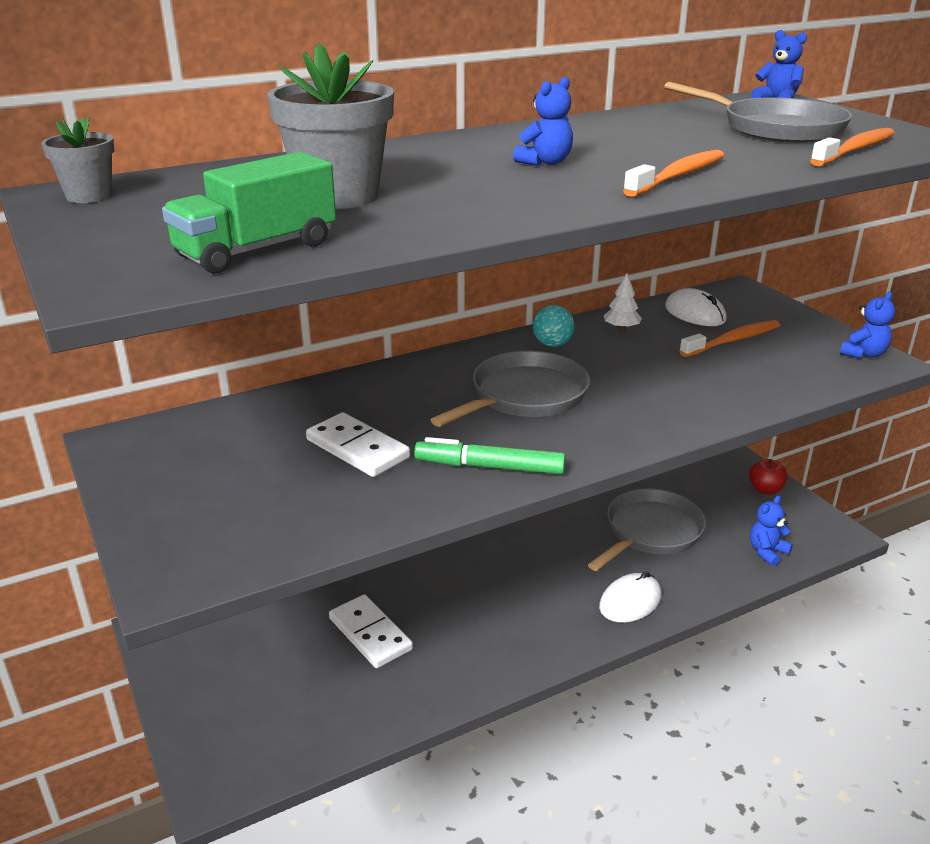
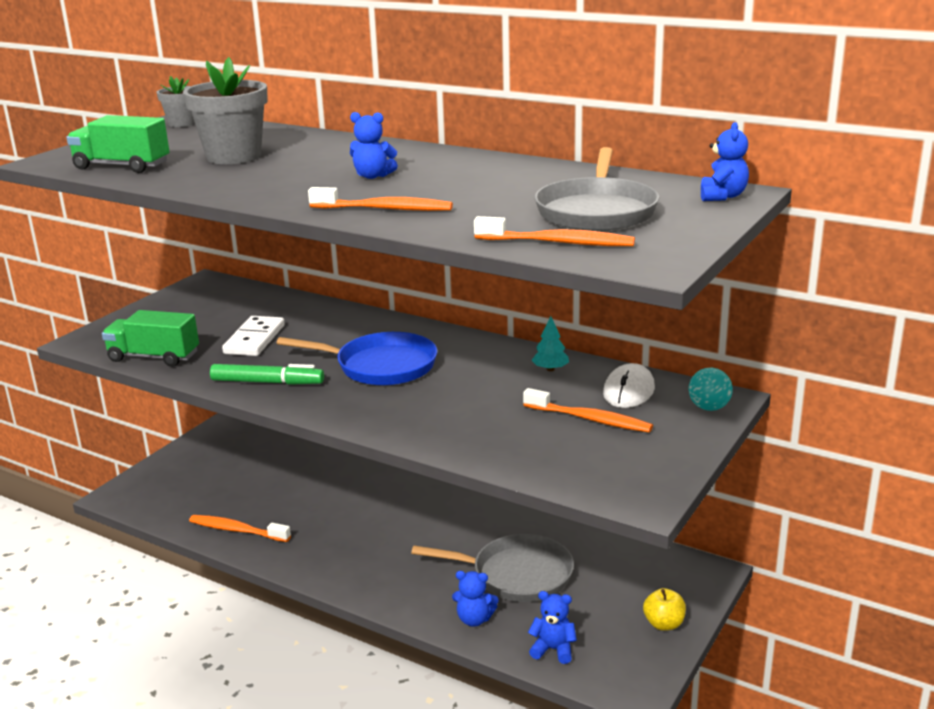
camera: 60 degrees right, 5 degrees down
white domino [329,594,413,668] -> none
green marker [414,437,566,474] -> green marker turned 120 degrees clockwise [210,364,324,385]
grey pan [431,351,590,427] -> blue pan [277,332,437,385]
turquoise ball [533,305,575,347] -> turquoise ball moved to [688,368,733,411]
white mouse [599,571,662,623] -> none
white tree [604,273,642,330] -> turquoise tree [532,316,569,371]
red apple [749,459,787,495] -> yellow apple [643,588,686,631]
blue teddy bear [840,292,895,358] -> blue teddy bear moved to [452,571,499,626]
none -> green truck [102,310,199,367]
none -> orange toothbrush [189,515,291,542]

